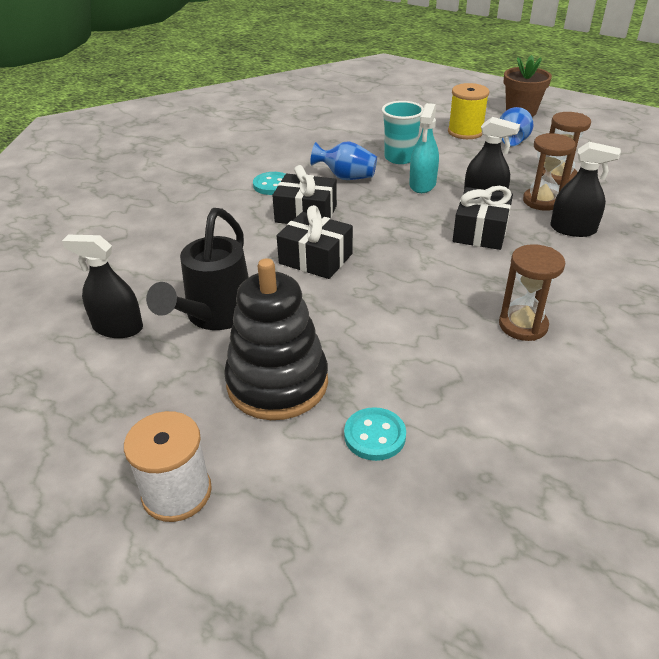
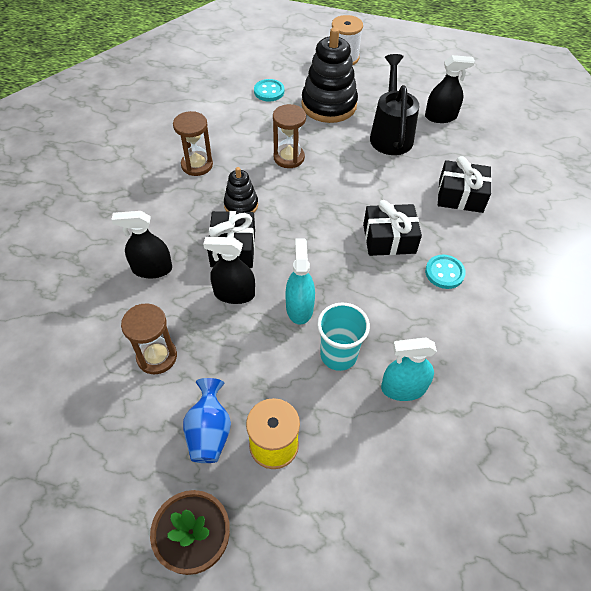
camera: 160 degrees right, 15 degrees up
black gift [277,205,353,279] -> black gift moved to [438,156,492,213]
blue vase [310,141,377,180] -> none
brown hourglass [523,133,576,211] -> brown hourglass moved to [273,104,306,168]
none -> black stacking toy [224,167,258,213]
none -> turquoise spray bottle [381,337,437,401]

